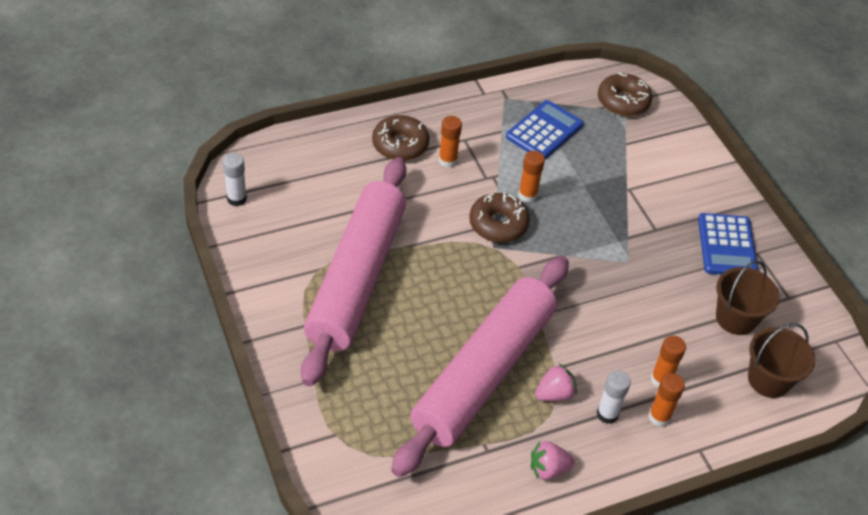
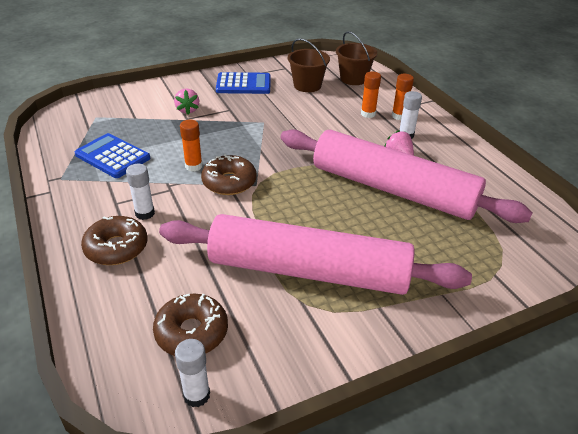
camera: 90 degrees left, 10 degrees down
orange glue stick [439,116,462,168] -> white glue stick [126,164,155,220]
pink strawberry [531,441,575,480] -> pink strawberry moved to [174,88,199,115]
brown donut [598,72,652,116] -> brown donut moved to [153,294,228,356]

